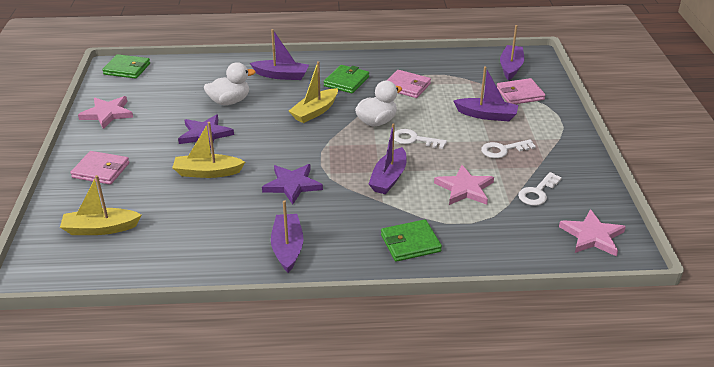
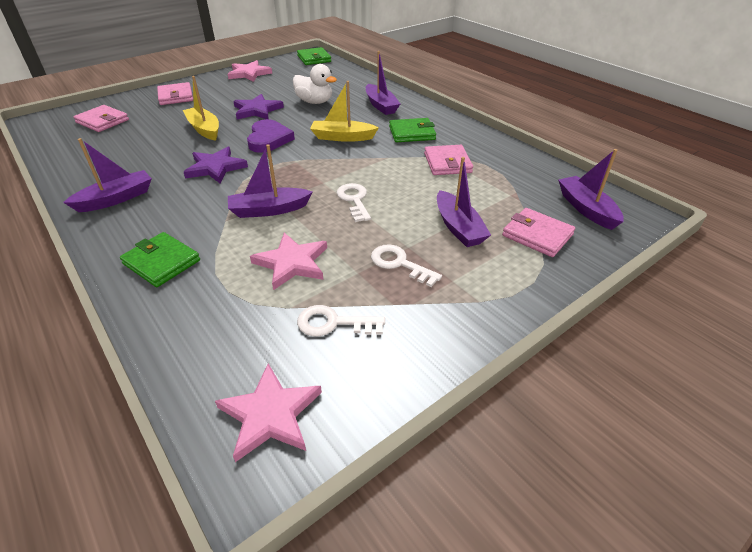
camera: 55 degrees right, 5 degrees up
yellow boat [60,175,141,235] -> pink wallet [73,105,129,132]
white duck [355,81,402,126] -> none
purple boat [500,25,524,80] -> purple boat turned 90 degrees counterclockwise [558,149,624,230]
none -> purple heart [247,119,295,153]

